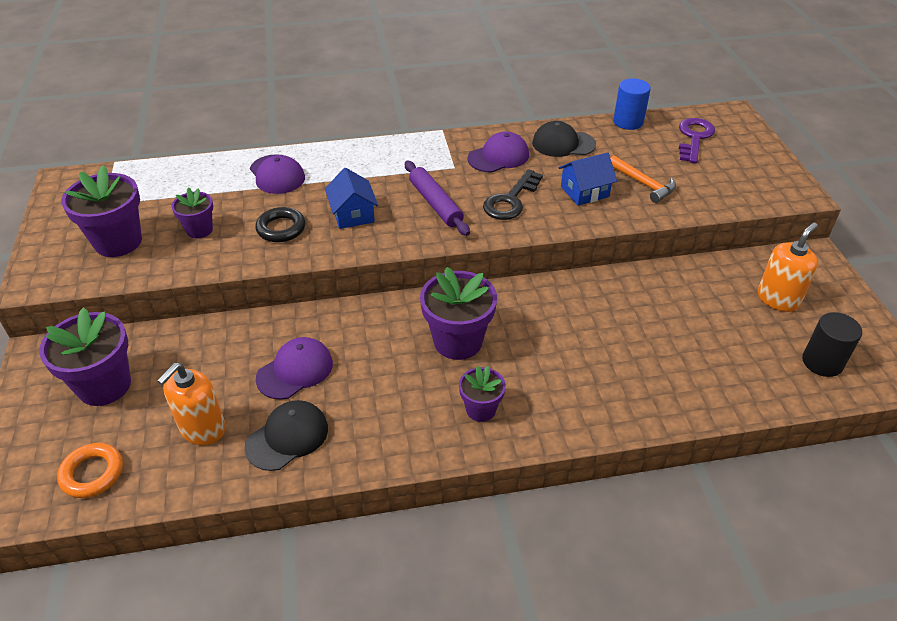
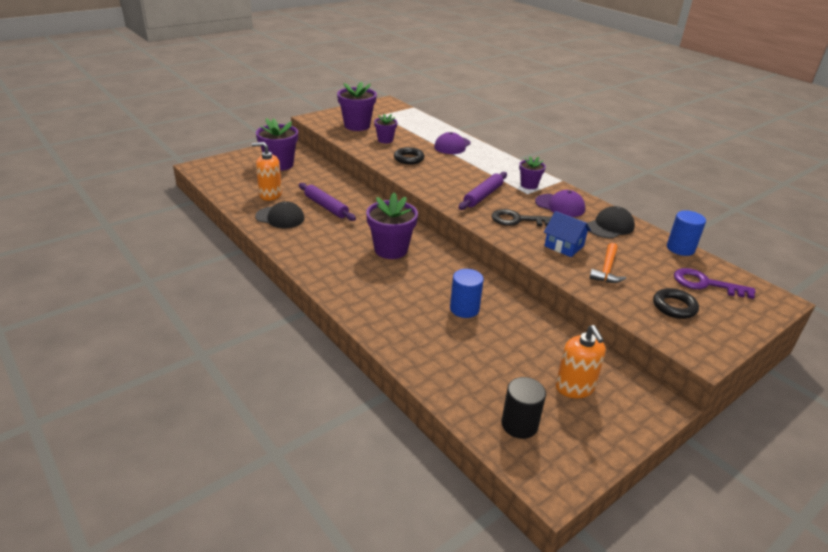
camera: 60 degrees right, 10 degrees down
orange ring [57,443,123,498] -> none
purple cap [256,337,333,400] -> purple rolling pin [299,183,356,221]
blue house [325,168,378,229] -> none
purple flower pot [459,366,506,422] -> purple flower pot moved to [519,156,546,189]
black cap [532,121,596,157] -> black cap turned 75 degrees clockwise [587,206,635,238]
purple key [679,118,715,163] -> purple key turned 150 degrees counterclockwise [674,268,756,299]
orange soap dispenser [758,223,818,312] -> orange soap dispenser turned 60 degrees clockwise [556,325,606,398]
none -> blue cylinder [450,269,484,318]
none -> black ring [653,288,699,319]

